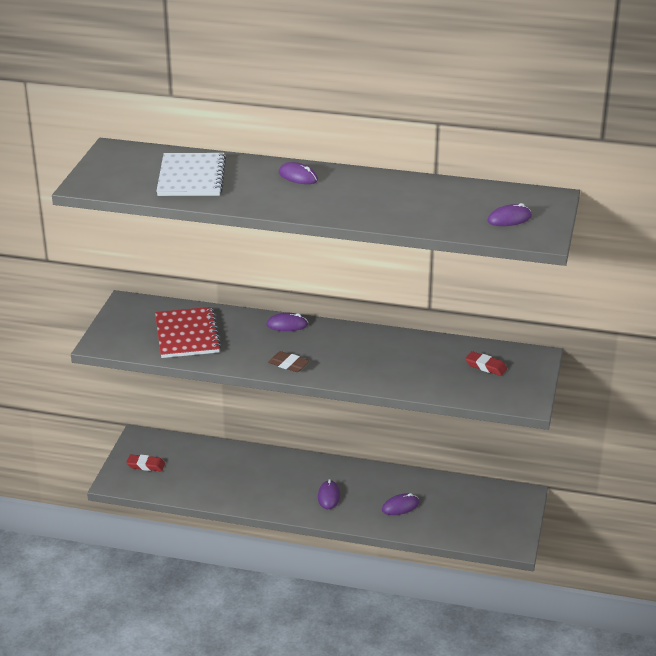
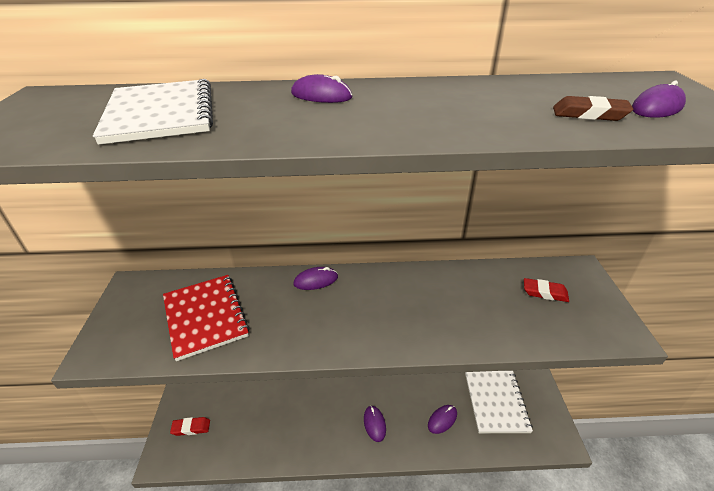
camera: 15 degrees left, 5 degrees up
brown eraser [268,351,309,372] -> brown eraser moved to [553,96,633,121]
none -> white notebook [465,371,533,433]

